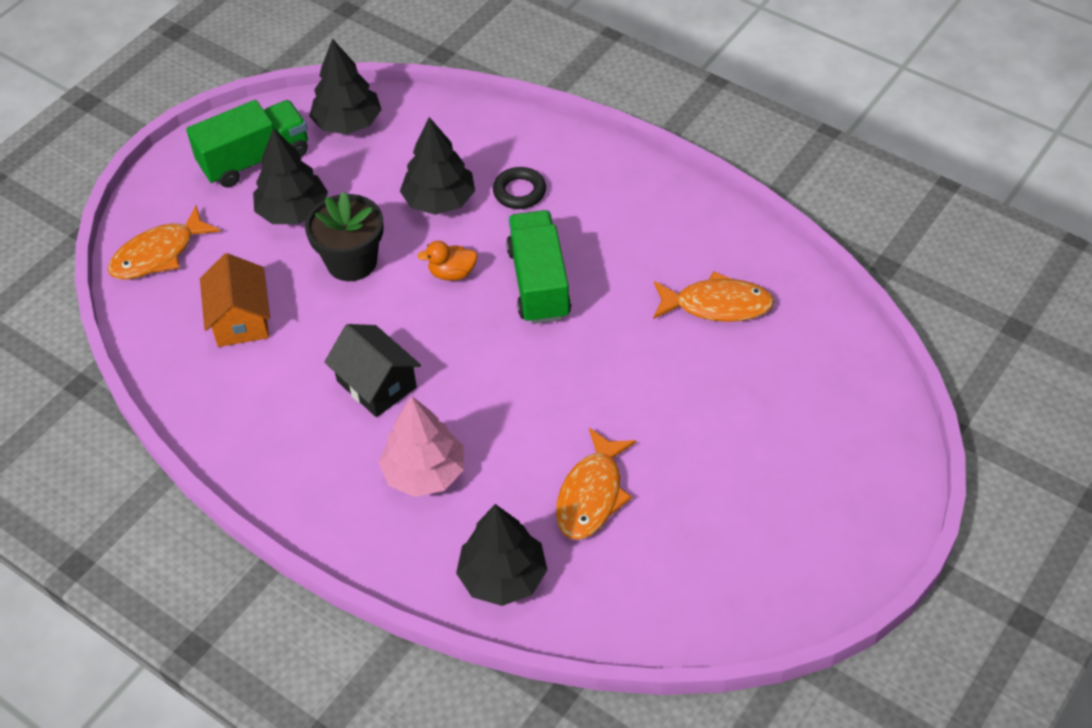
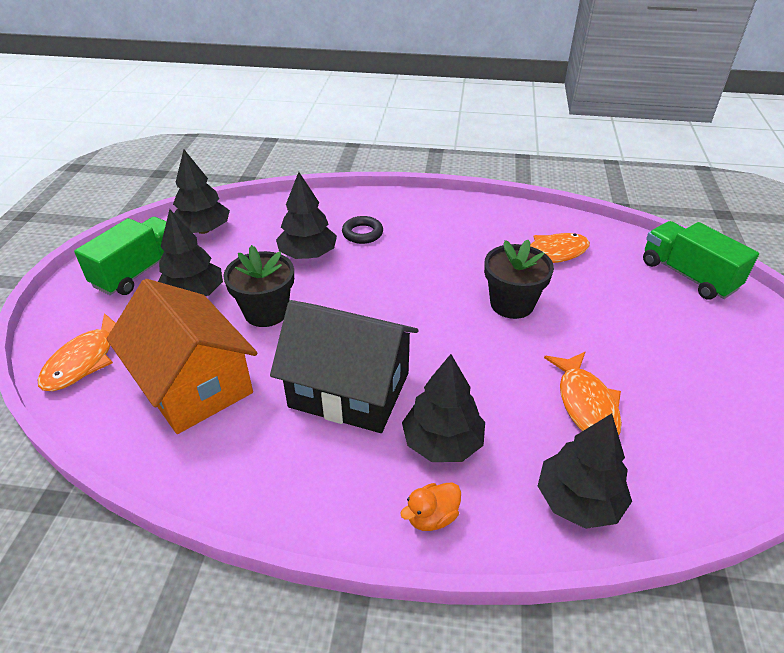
camera: 30 degrees left, 10 degrees down
orange house [200,253,270,347] -> orange house [107,279,258,434], size x1.68
black house [324,324,421,417] -> black house [270,300,419,433], size x1.68
pink tree [379,396,464,497] -> black tree [402,354,485,462]
orange duck [417,241,478,281] -> orange duck moved to [400,482,461,531]
green truck [506,210,571,324] -> green truck moved to [643,221,759,300]
none -> black flower pot [484,240,554,319]

